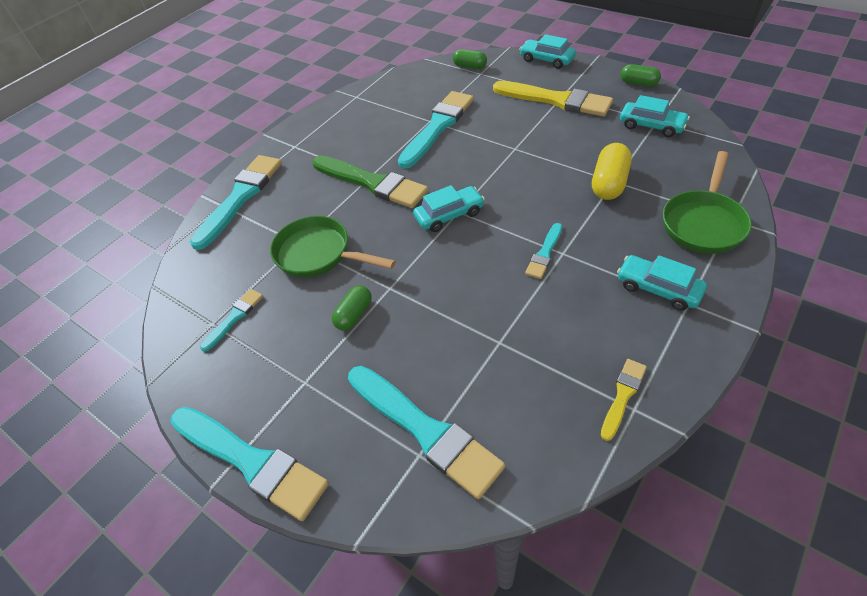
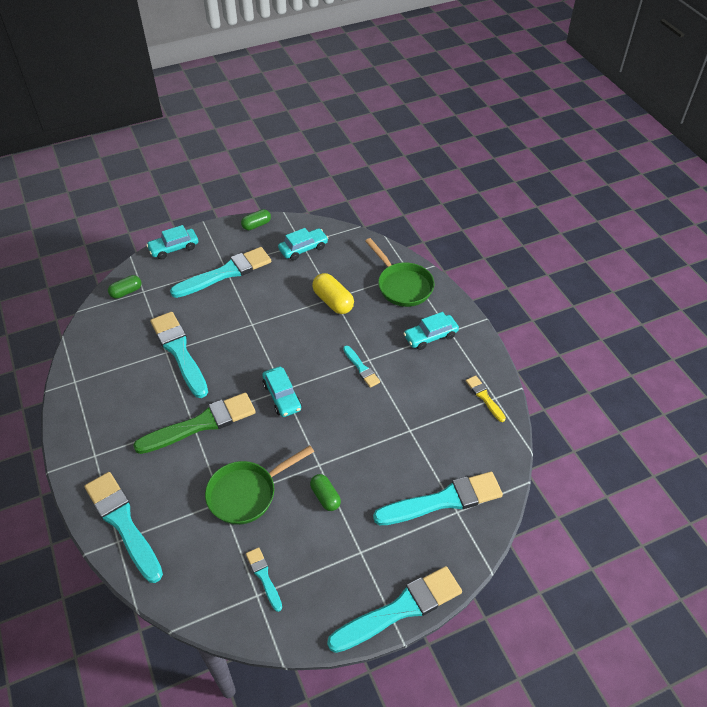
camera: 65 degrees left, 0 degrees up
turquoise car [413,185,485,232] -> turquoise car turned 150 degrees clockwise [262,367,301,417]
yellow brush [493,81,613,116] -> turquoise brush [170,247,271,298]

